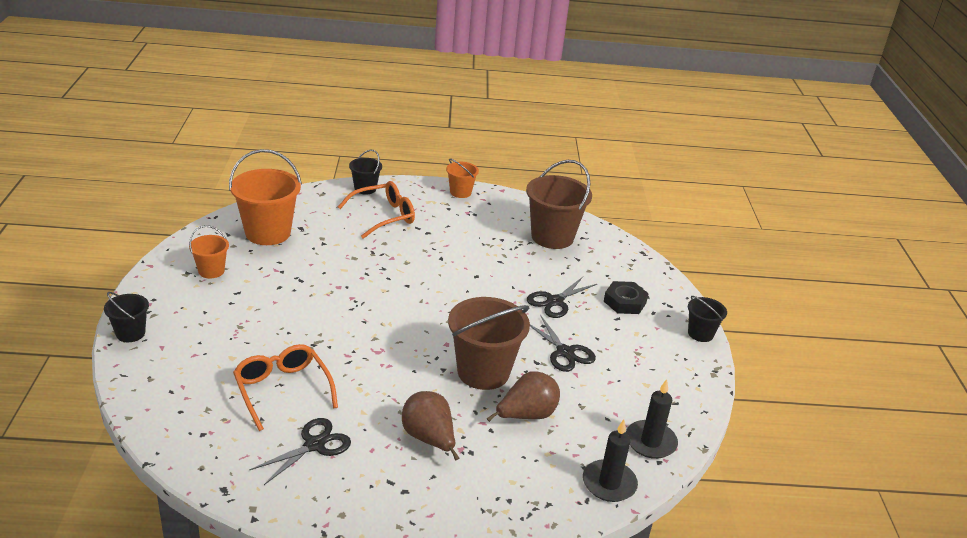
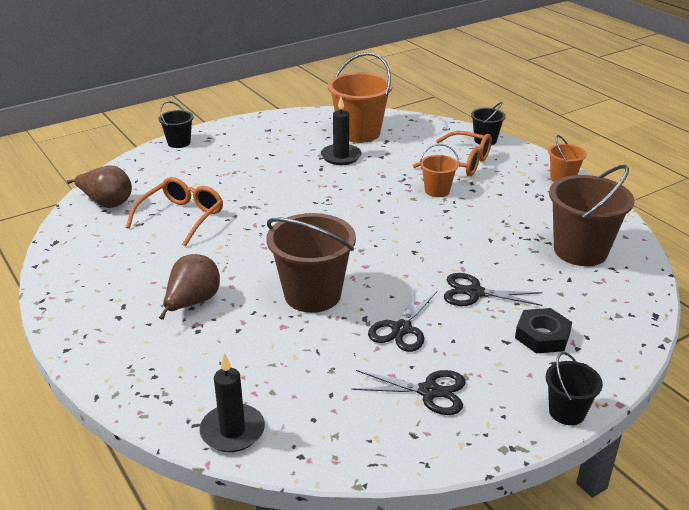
camera: 60 degrees right, 0 degrees up
orange bucket [189,225,229,278] -> orange bucket moved to [420,144,459,197]
black scissors [249,418,351,485] -> black scissors moved to [351,370,466,415]
brown pear [487,371,560,422] -> brown pear moved to [67,165,132,208]
black candle [626,379,678,459] -> black candle moved to [321,97,362,165]

